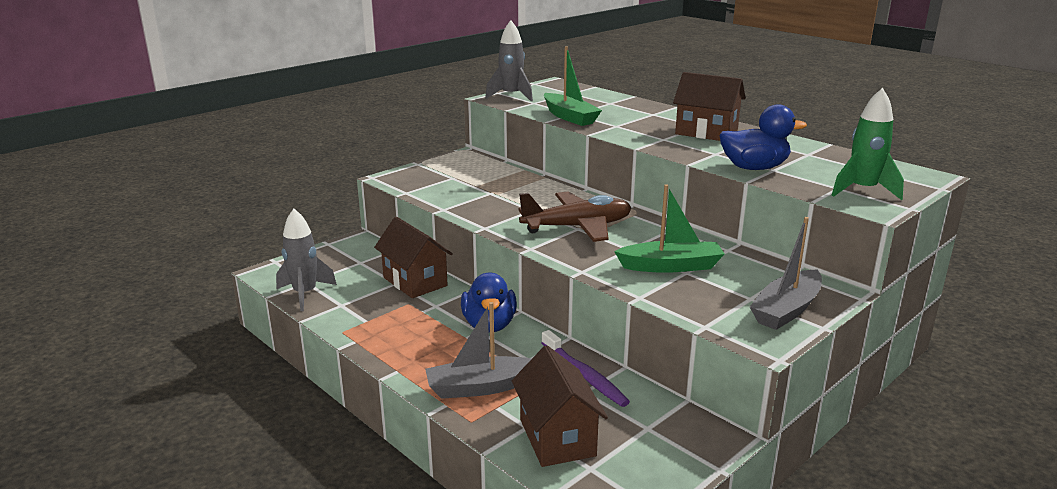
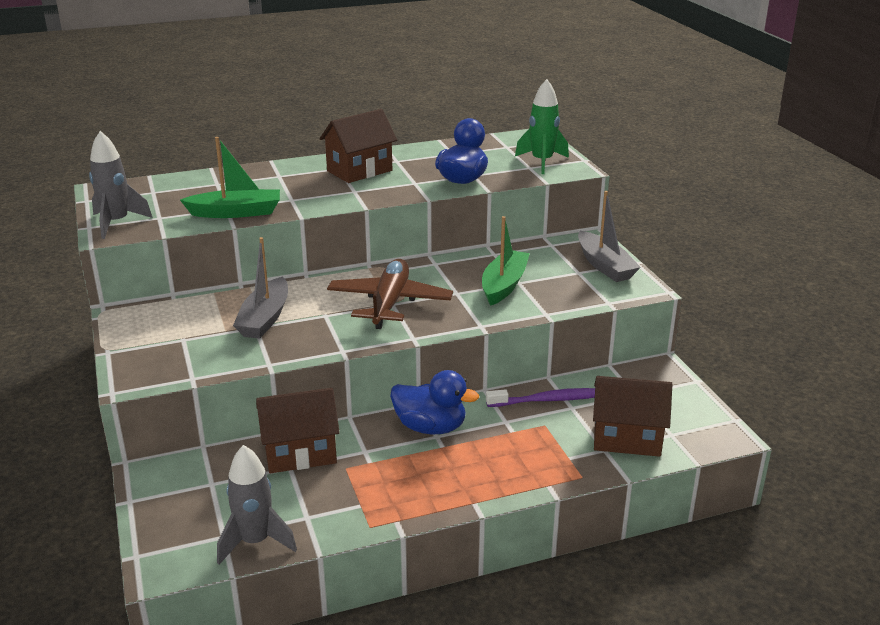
camera: 65 degrees left, 5 degrees up
grey boat [425,302,531,399] -> grey boat moved to [233,237,288,339]

